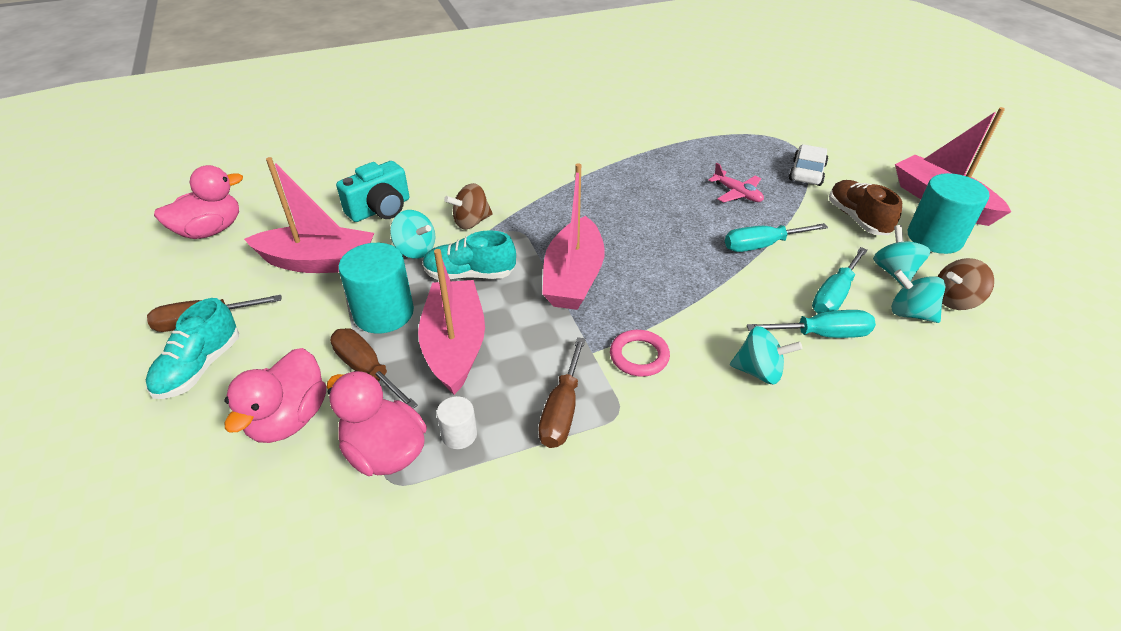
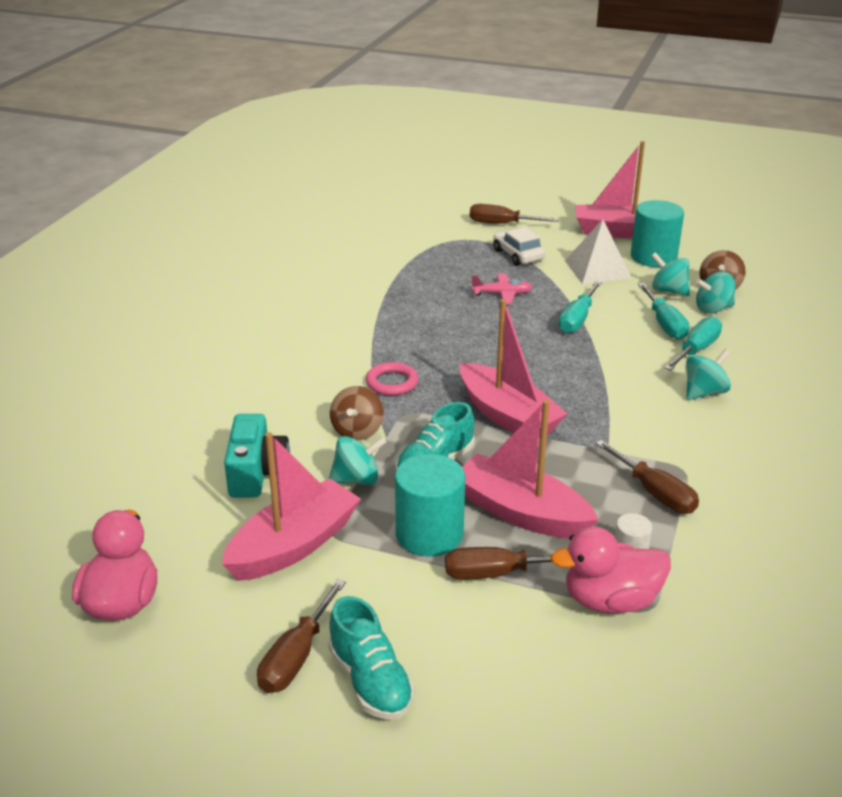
camera: 50 degrees left, 10 degrees down
pink duck [224,348,326,443] -> none
pink ring [610,330,670,377] -> pink ring moved to [366,362,418,395]
brown shoe [829,180,902,235] -> white pyramid [565,219,632,284]
none -> brown screwdriver [470,204,559,224]

